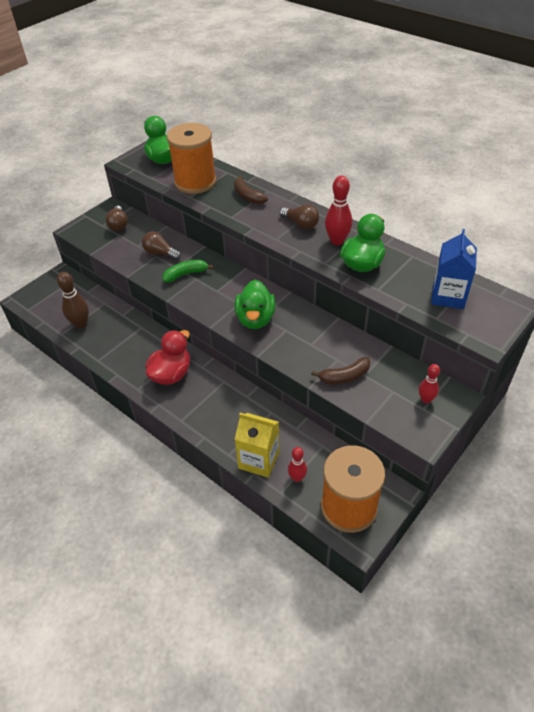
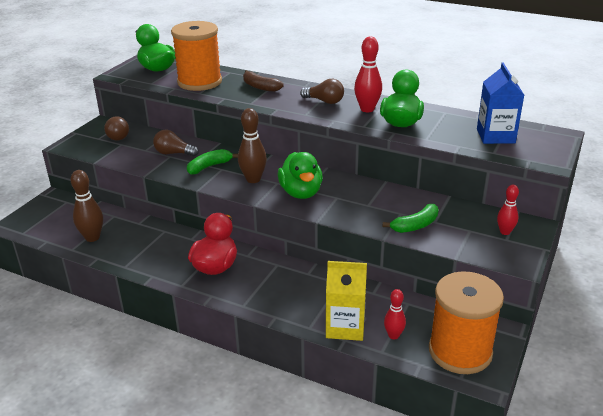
camera: 15 degrees left, 15 degrees down
brown banana [311,357,370,384] -> green banana [383,204,438,233]
none -> brown bowling pin [238,108,267,183]

